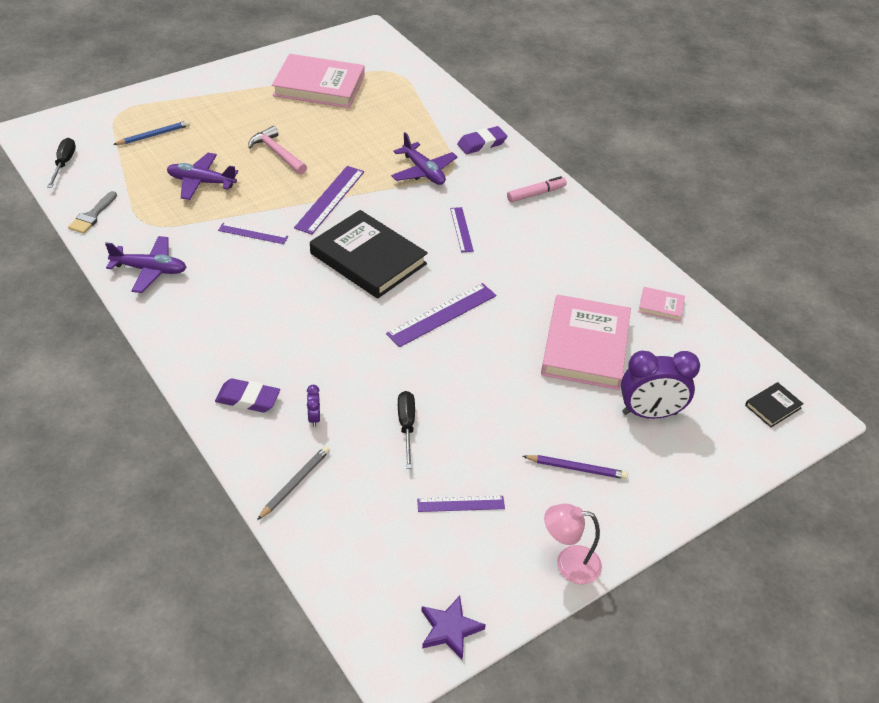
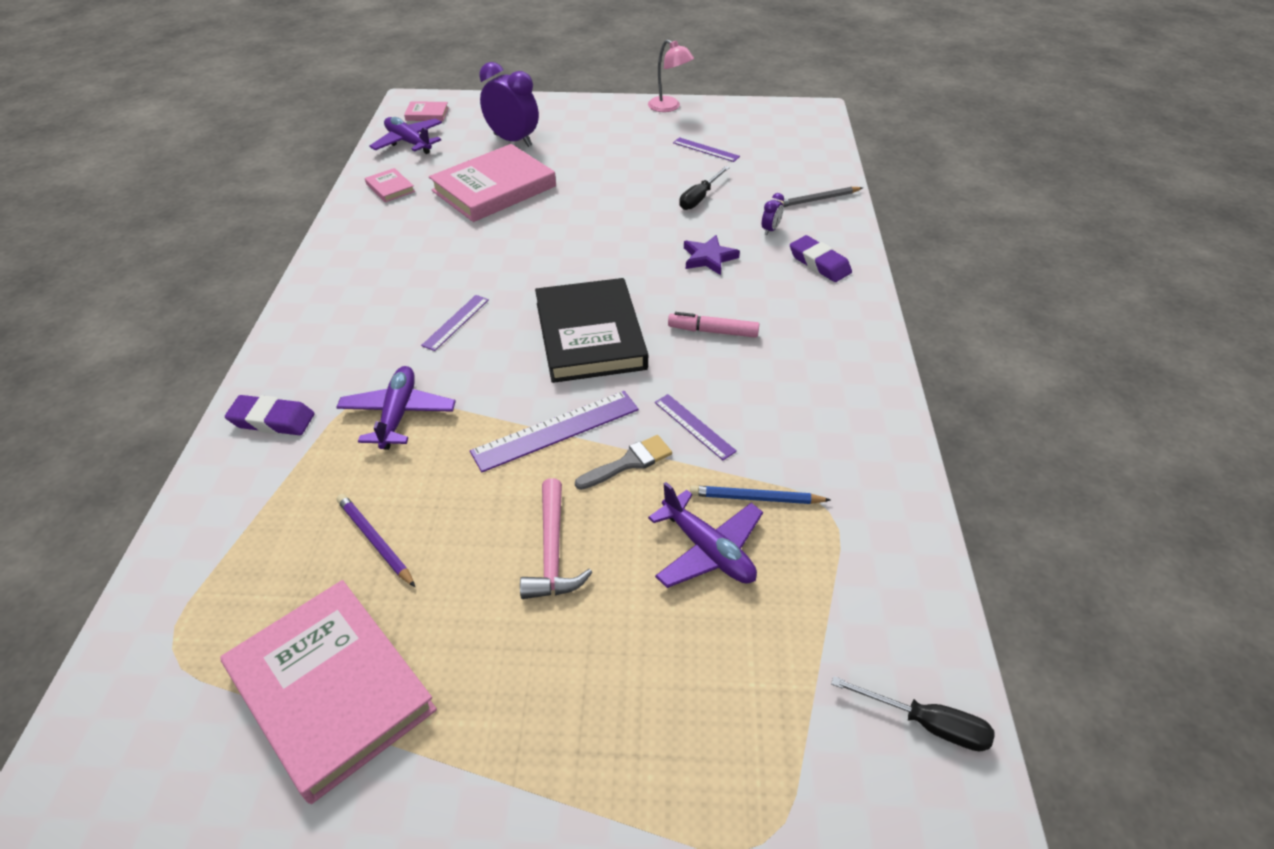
camera: 140 degrees left, 0 degrees up
black screwdriver [47,138,76,188] -> black screwdriver turned 105 degrees counterclockwise [831,676,995,752]
grey brush [68,191,117,234] -> grey brush moved to [575,435,672,490]
purple plane [105,236,187,293] -> purple plane moved to [370,117,442,154]
blue pencil [113,120,190,145] -> blue pencil moved to [690,485,830,504]
purple ruler [386,283,496,347] -> none
purple star [421,596,486,659] -> purple star moved to [684,235,740,275]
pink marker [507,176,567,202] -> pink marker moved to [668,312,759,338]
purple pencil [522,455,628,479] -> purple pencil moved to [337,494,415,587]
black book [745,382,803,427] -> pink book [404,101,449,121]

